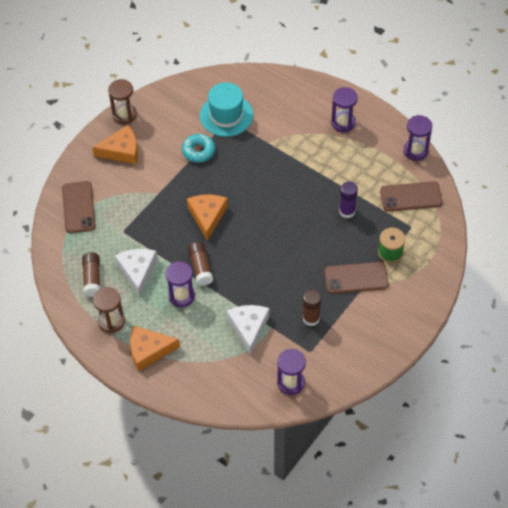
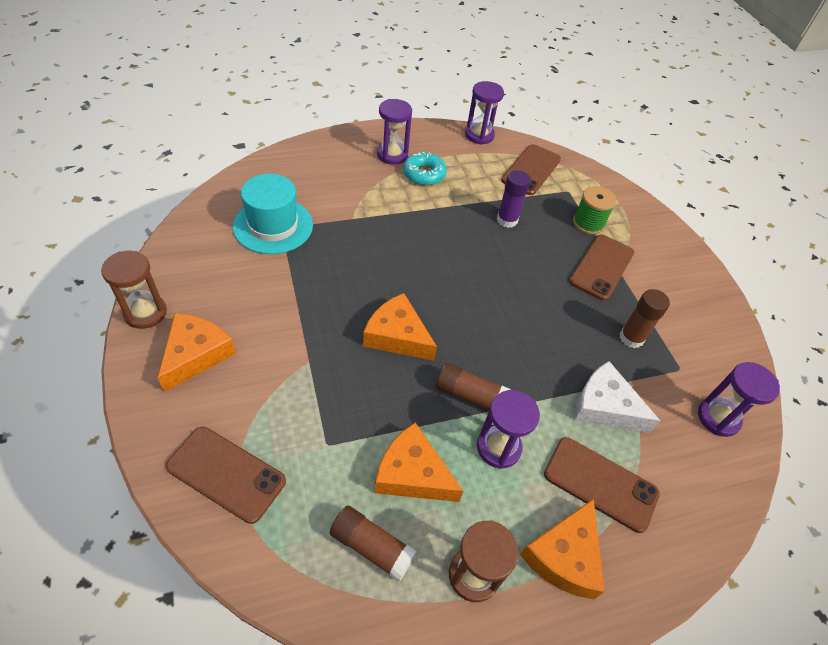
camera: 60 degrees left, 5 degrees down
white cheese [115,249,157,296] -> orange cheese [374,422,464,502]
turquoise donut [182,134,215,163] -> turquoise donut moved to [403,152,447,185]
none -> brown phone [544,437,660,533]

